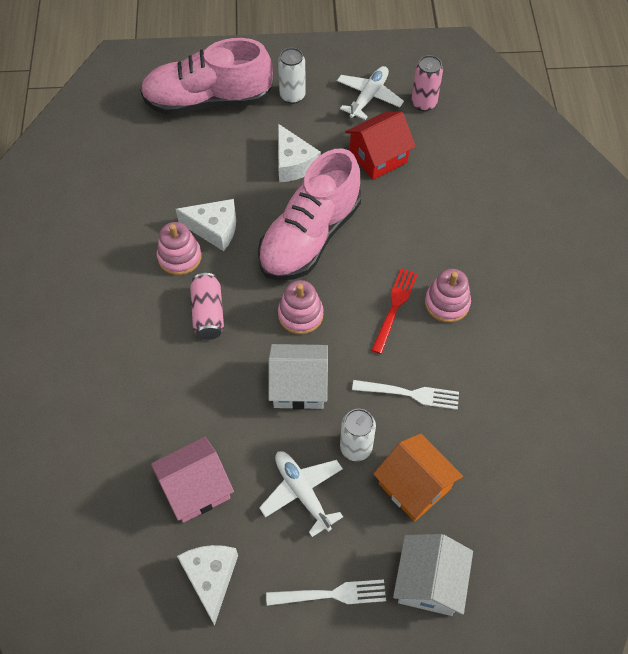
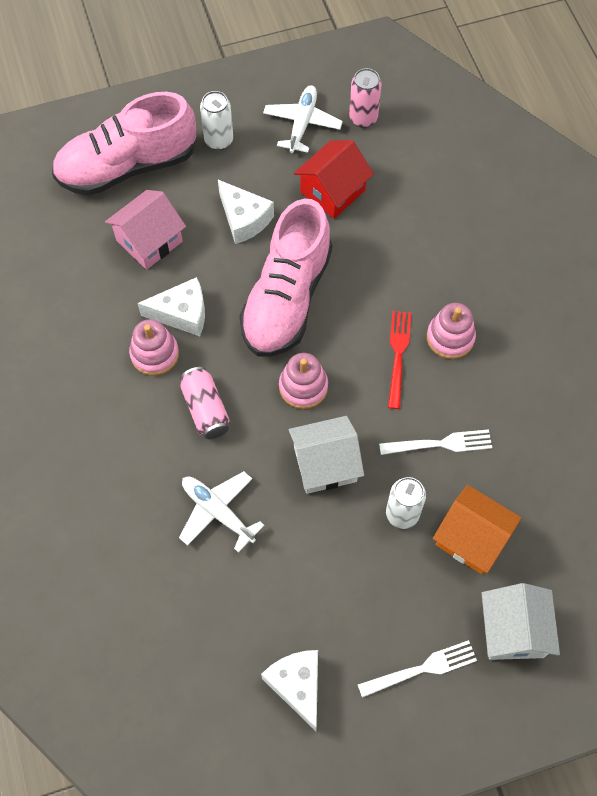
camera: 15 degrees left, 5 degrees up
pink house [151,437,234,523] -> pink house moved to [105,190,186,270]
white plane [259,451,343,537] -> white plane moved to [179,471,264,553]

